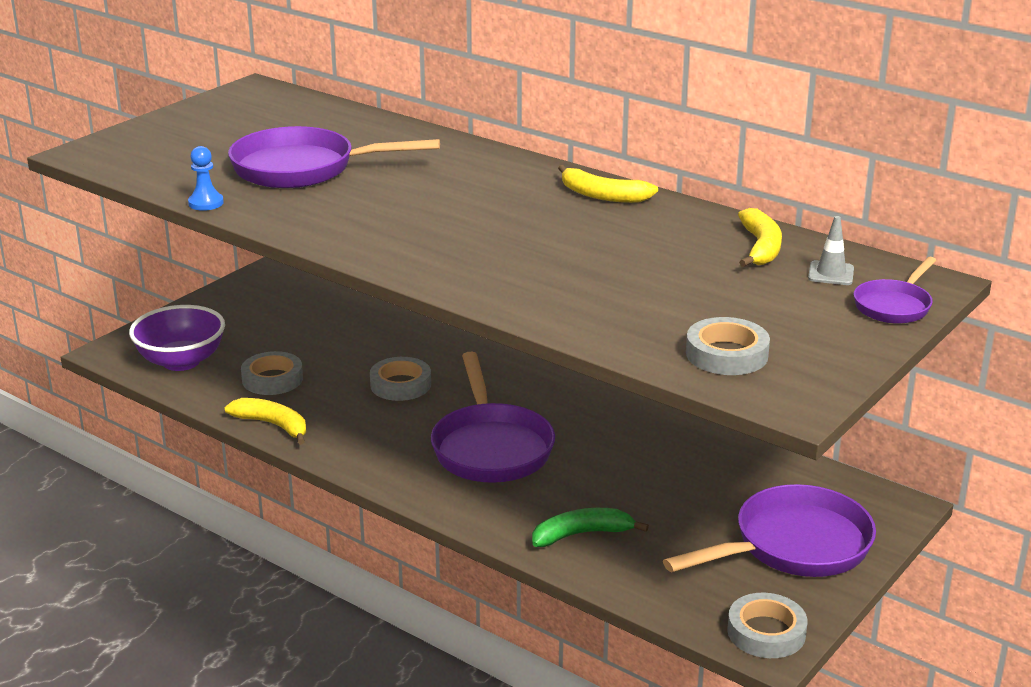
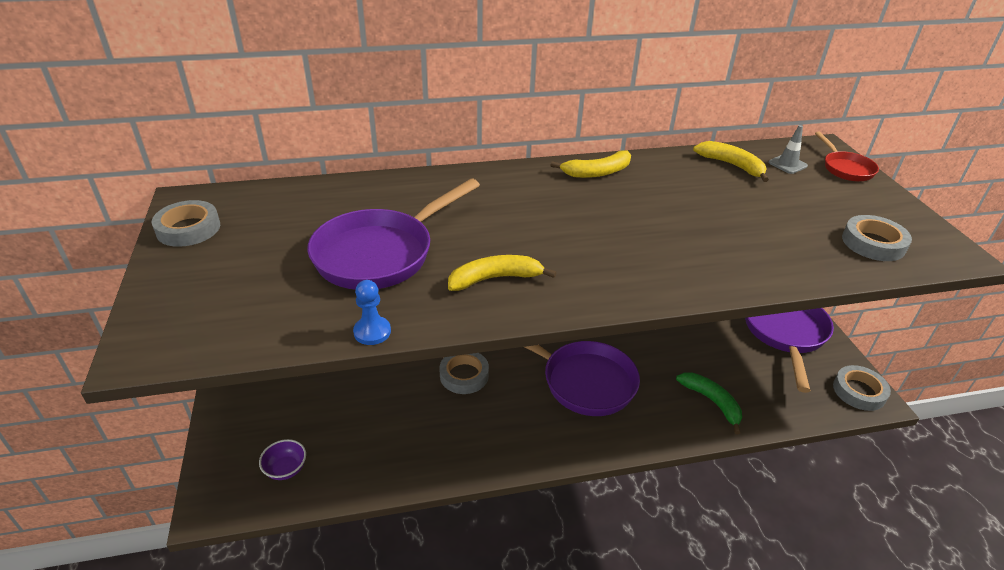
camera: 50 degrees left, 10 degrees up
purple bowl [129,305,225,371] -> purple bowl [259,439,306,480], size x0.50
yellow banana [224,398,306,445] -> yellow banana moved to [448,255,556,291]
grey tape [241,351,303,395] -> grey tape moved to [152,200,220,247]
green banana [532,508,649,547] -> green banana turned 120 degrees clockwise [676,372,742,434]
purple pan [854,257,936,324] -> red pan [815,132,879,181]

